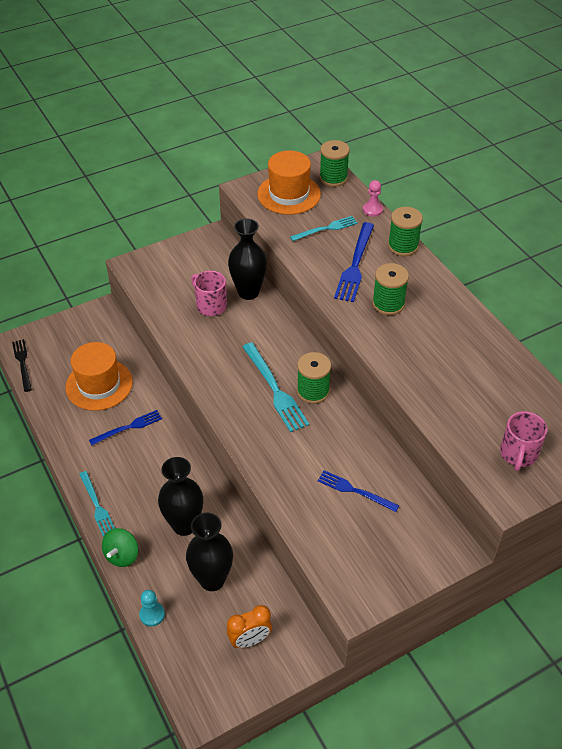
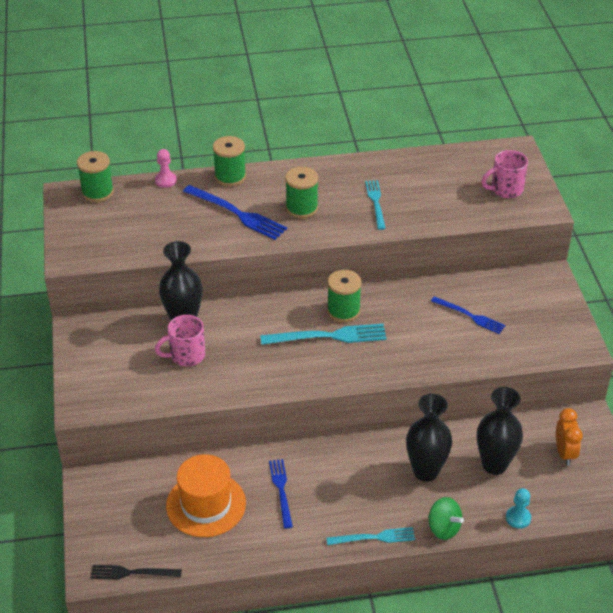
camera: 70 degrees left, 5 degrees down
orange hat [257,150,321,215] -> none
turquoise fork [290,216,358,241] -> turquoise fork moved to [365,180,386,230]
blue fork [318,470,399,512] -> blue fork turned 105 degrees counterclockwise [431,296,506,334]
pink mug [500,411,547,471] -> pink mug turned 120 degrees clockwise [481,150,528,198]

